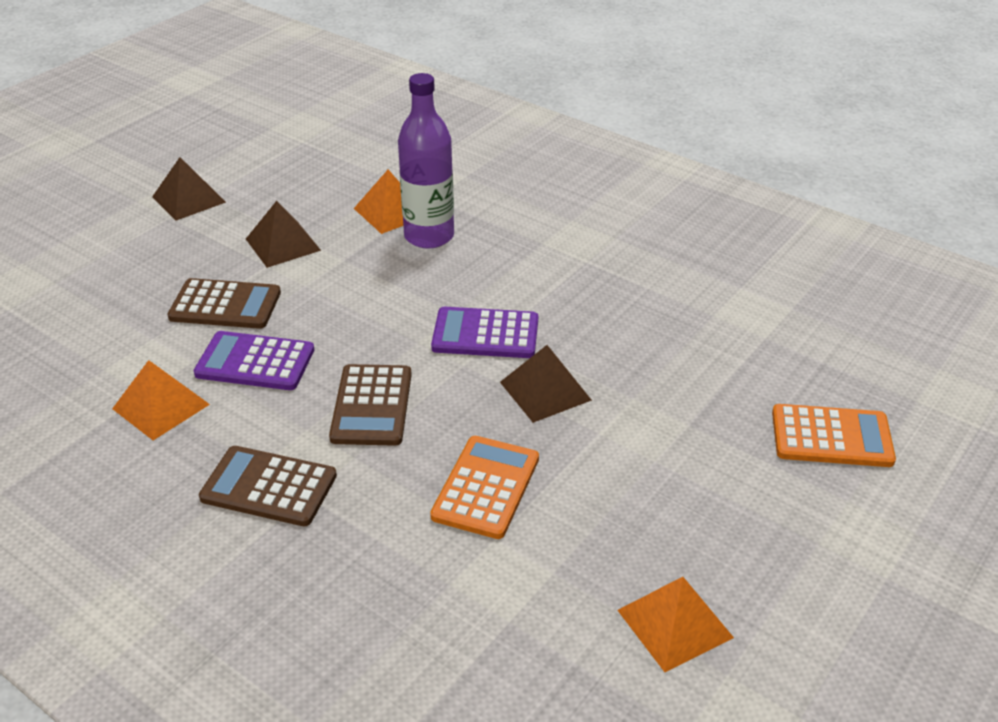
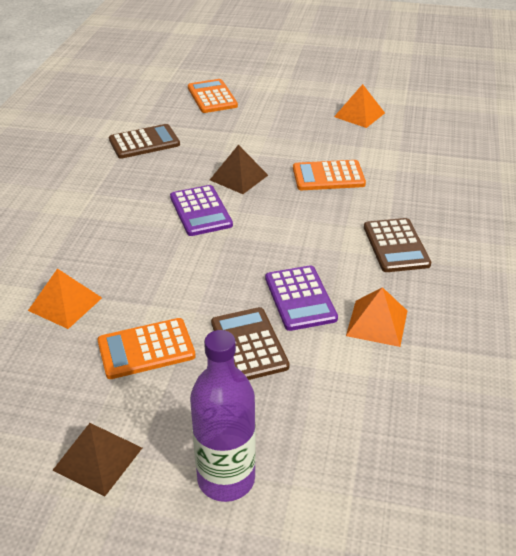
camera: 115 degrees left, 0 degrees up
brown pyramid [246,201,321,268] -> orange calculator [97,318,196,379]
brown calculator [329,364,412,446] -> brown calculator moved to [109,124,180,159]
purple bottle [398,73,454,249] -> purple bottle moved to [190,330,256,502]

